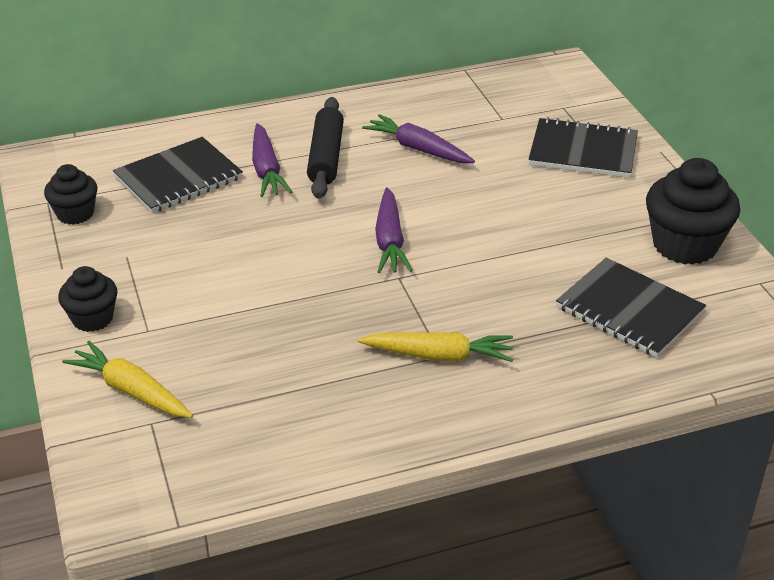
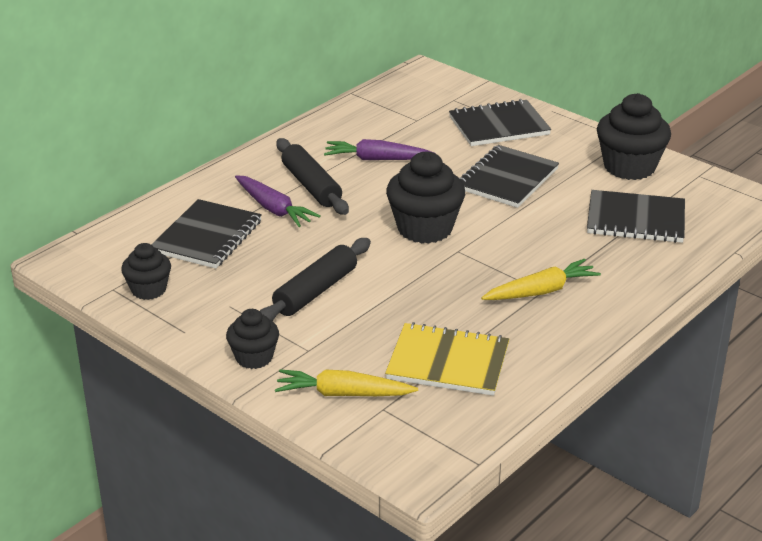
camera: 30 degrees left, 5 degrees down
purple carrot [375,187,413,273] -> black cupcake [386,152,465,244]
none -> black rolling pin [260,238,371,321]
none -> yellow notebook [385,322,509,396]
none -> black notebook [459,145,559,208]

